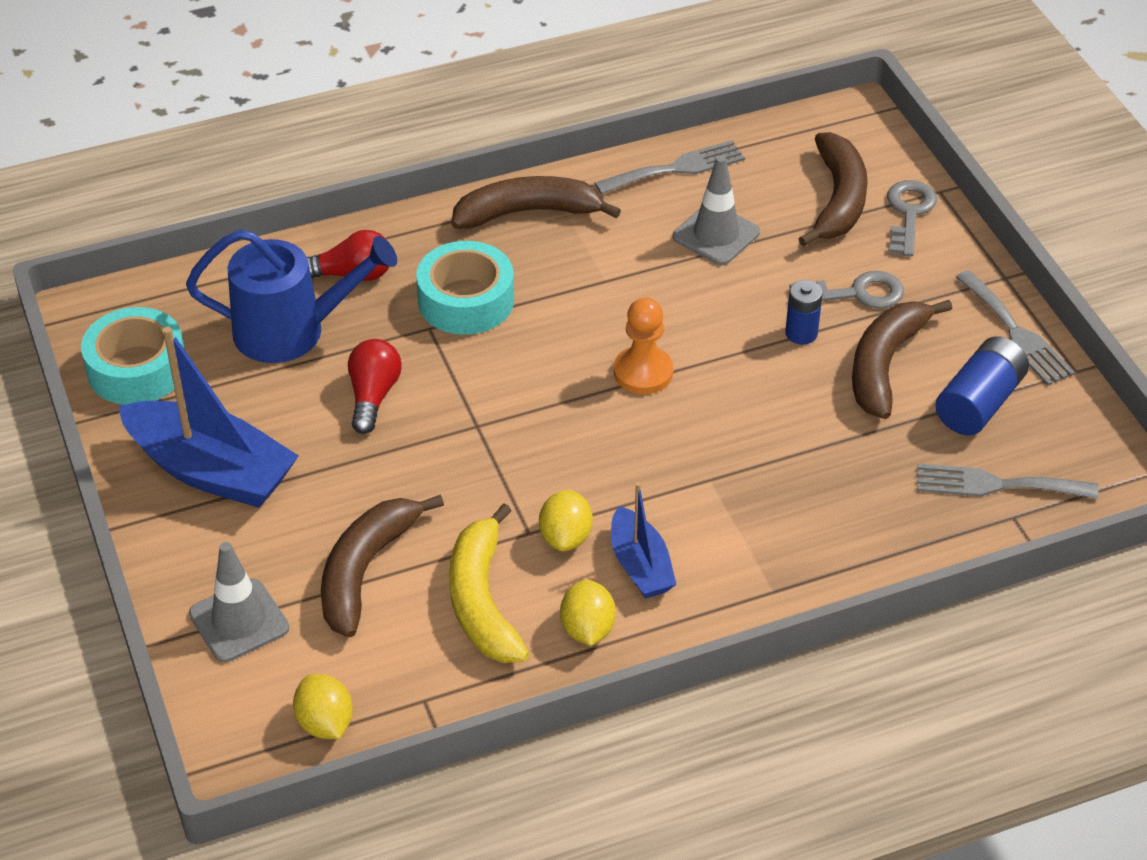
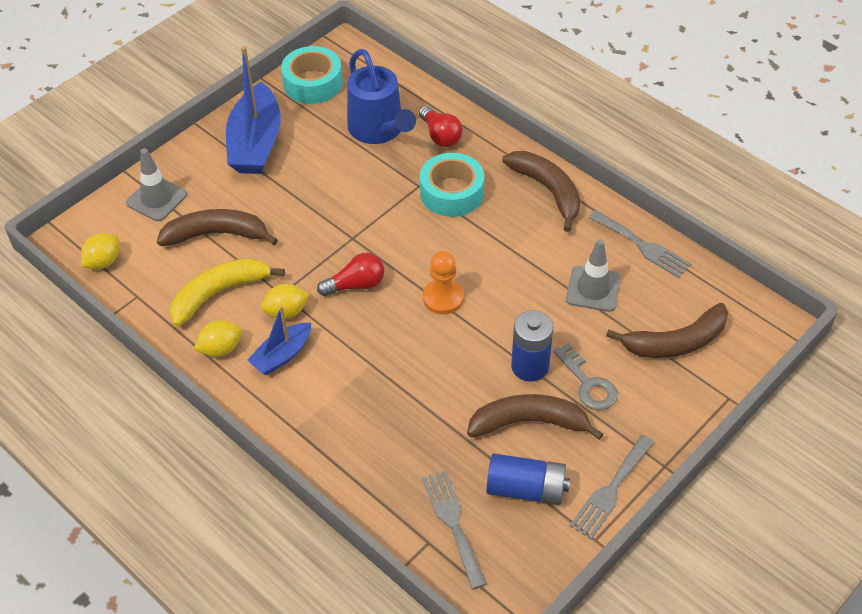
camera: 65 degrees right, 5 degrees up
red light bulb [348,339,402,434] -> red light bulb moved to [317,253,384,296]
blue battery [785,280,823,344] -> blue battery [511,310,553,382], size x1.60
grey key [887,180,937,257] -> none

